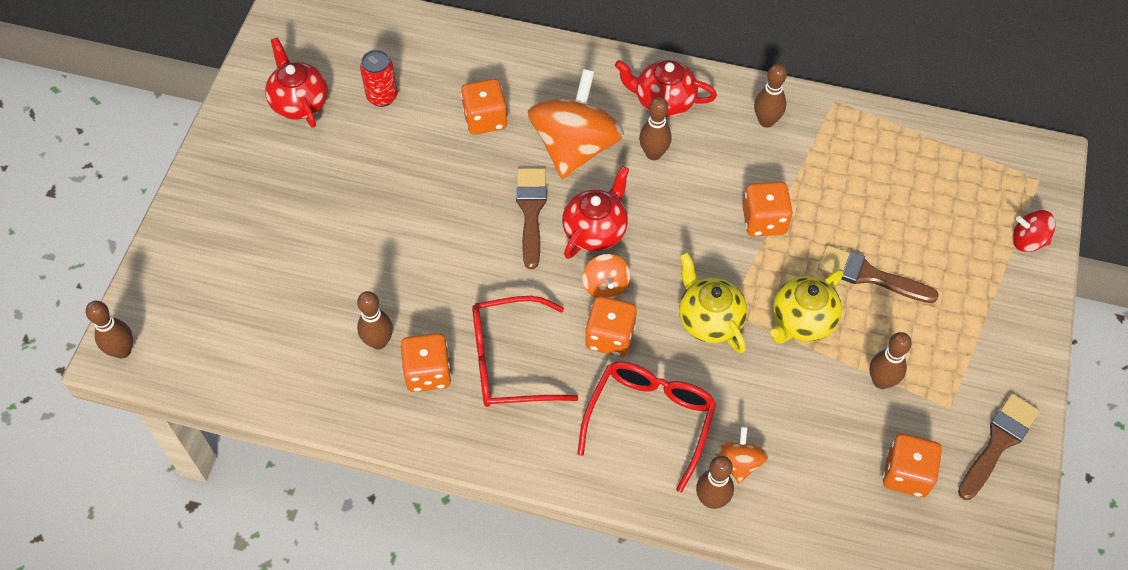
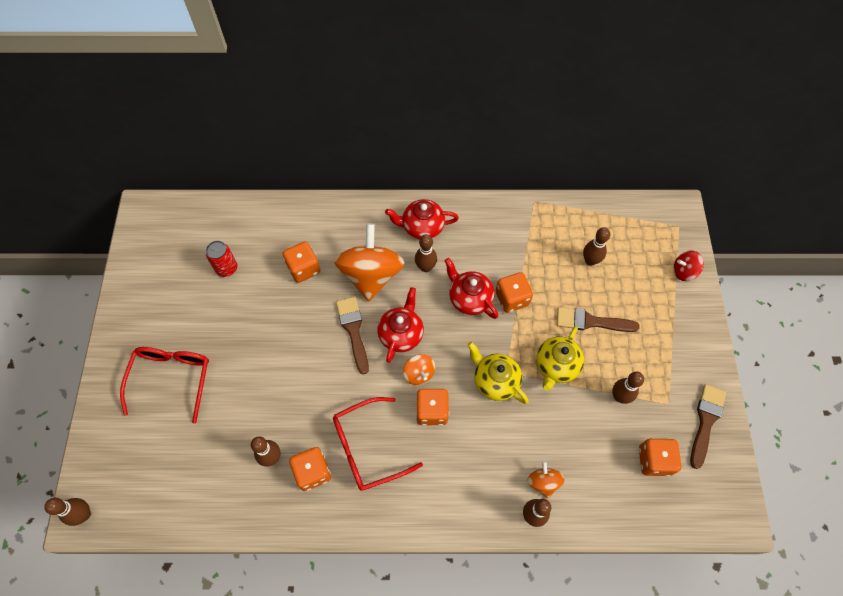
camera: 15 degrees left, 5 degrees up
red teapot [265,37,328,128] -> red teapot moved to [444,258,498,319]
red glasses [577,361,717,493] -> red glasses moved to [120,347,209,424]
brown bowling pin [754,64,787,128] -> brown bowling pin moved to [583,227,610,266]

